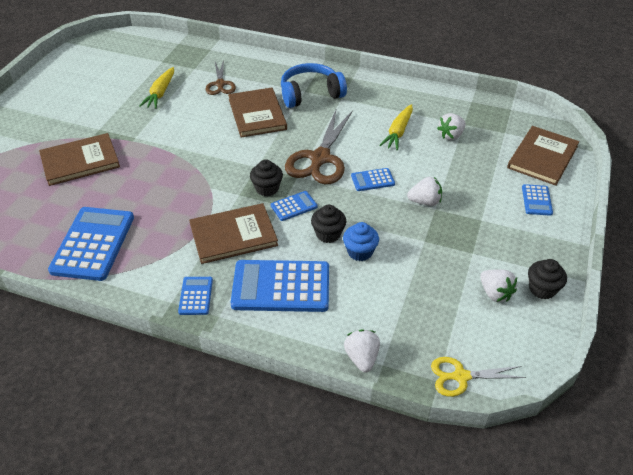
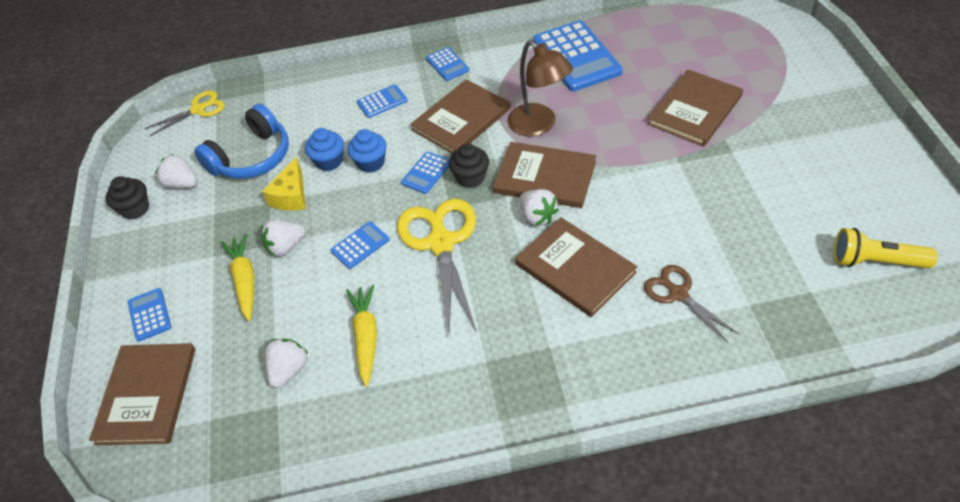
camera: 155 degrees right, 5 degrees up
yellow carrot [139,67,174,109] -> yellow carrot moved to [221,234,254,321]
blue calculator [230,260,329,312] -> blue calculator [357,84,408,118], size x0.48
blue headphones [281,63,347,108] -> blue headphones moved to [194,104,289,179]
brown scissors [285,110,353,184] -> yellow scissors [397,199,477,335]
black cupcake [311,205,346,243] -> blue cupcake [347,129,387,173]
white strawberry [344,330,380,373] -> white strawberry moved to [519,189,559,226]
none -> yellow cheese [262,157,306,211]
none -> brown book [493,142,596,208]
none -> brown lamp [507,40,573,137]
none -> yellow flashlight [834,228,938,269]

